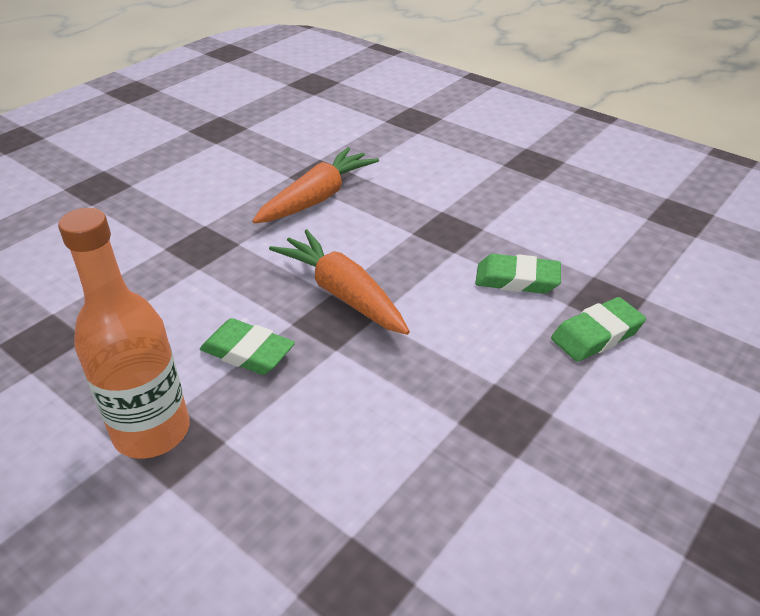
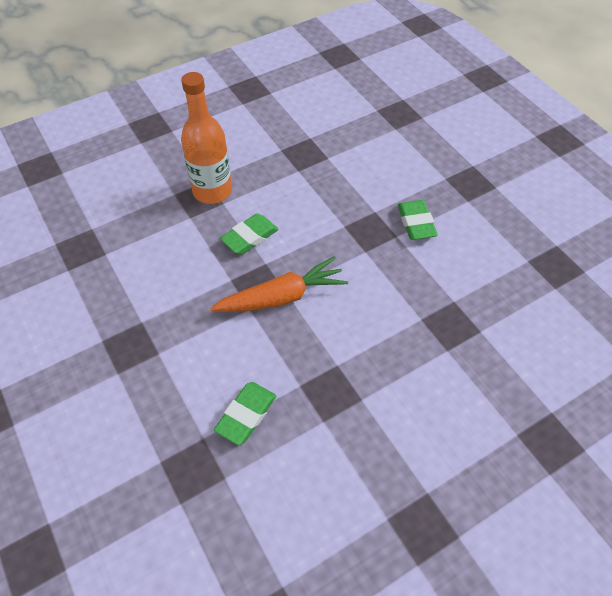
camera: 110 degrees right, 15 degrees up
orange carrot [252,147,379,223] -> none
green eraser [551,297,646,362] -> green eraser moved to [398,200,438,240]

